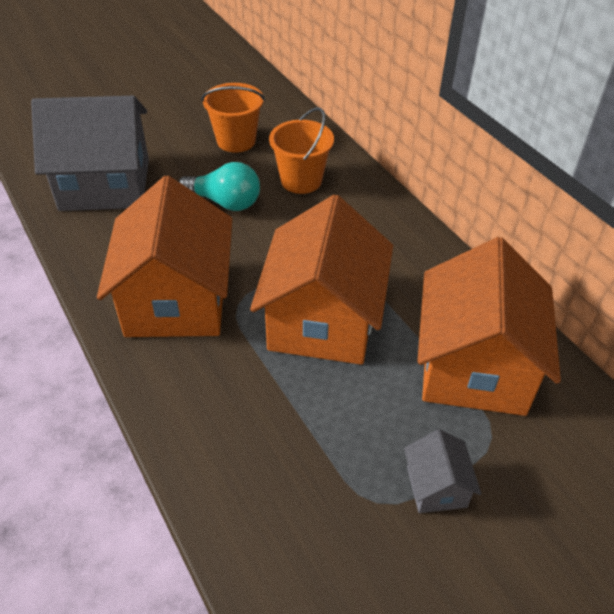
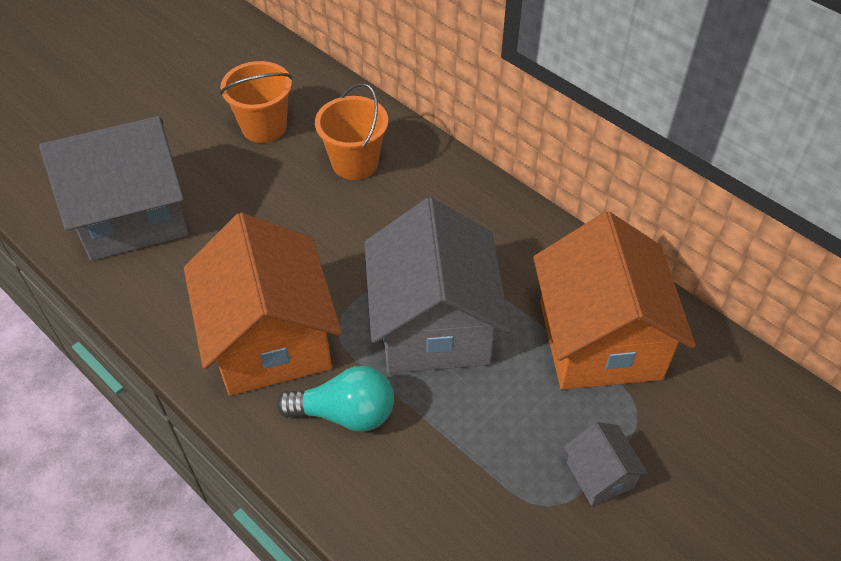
camera: 15 degrees left, 5 degrees up
turquoise light bulb [179,162,260,211] -> turquoise light bulb moved to [277,366,394,432]
orange house [250,195,393,365] -> grey house [364,197,510,373]

